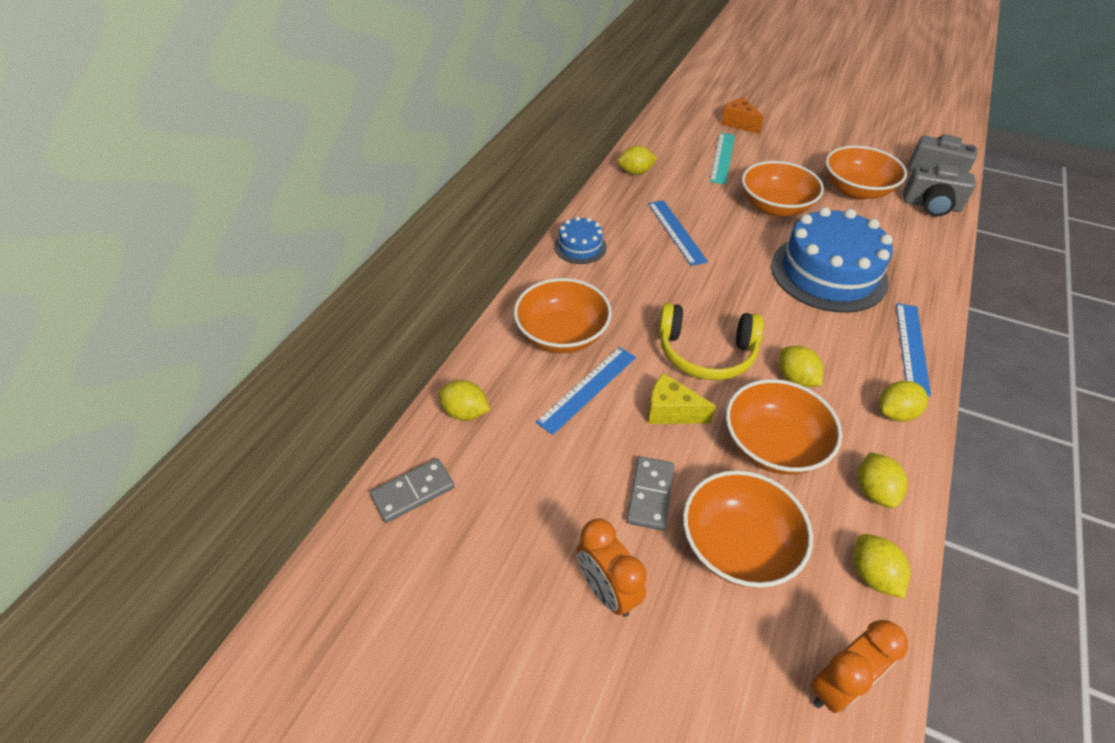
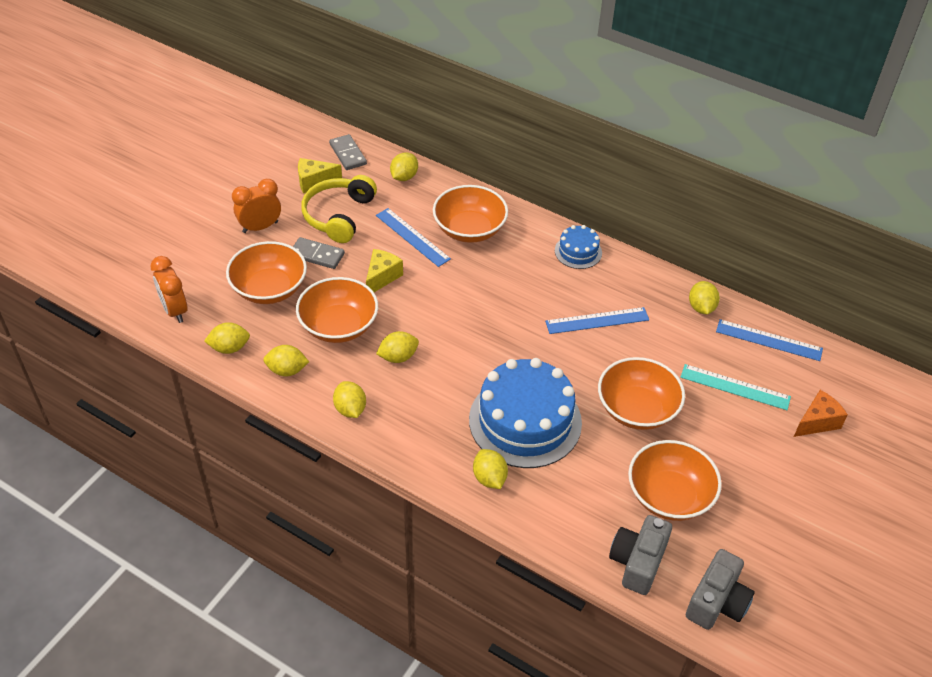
camera: 95 degrees right, 0 degrees up
yellow headphones [658,303,764,380] -> yellow headphones moved to [301,175,377,243]
blue ruler [896,303,931,396] -> blue ruler moved to [716,319,823,361]
none -> yellow cheese [298,158,342,194]
none -> yellow lemon [473,449,508,489]

